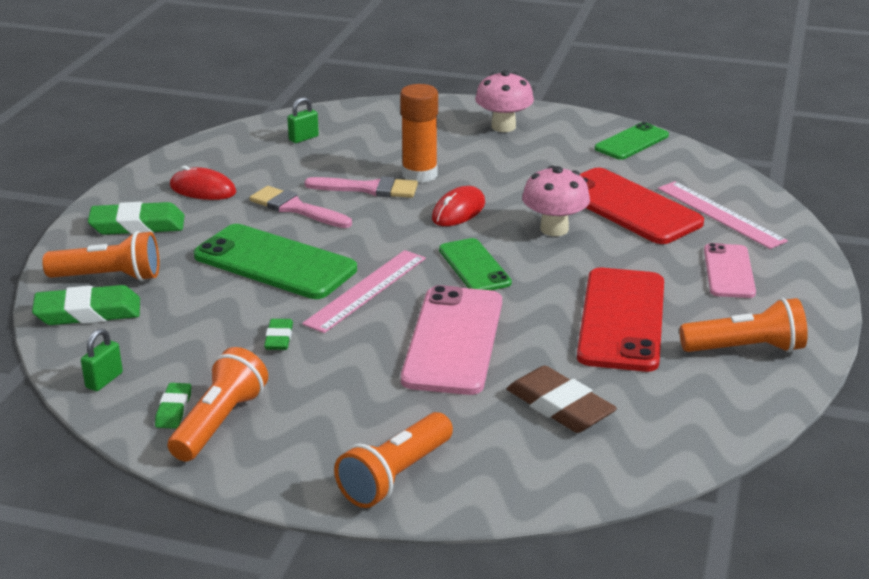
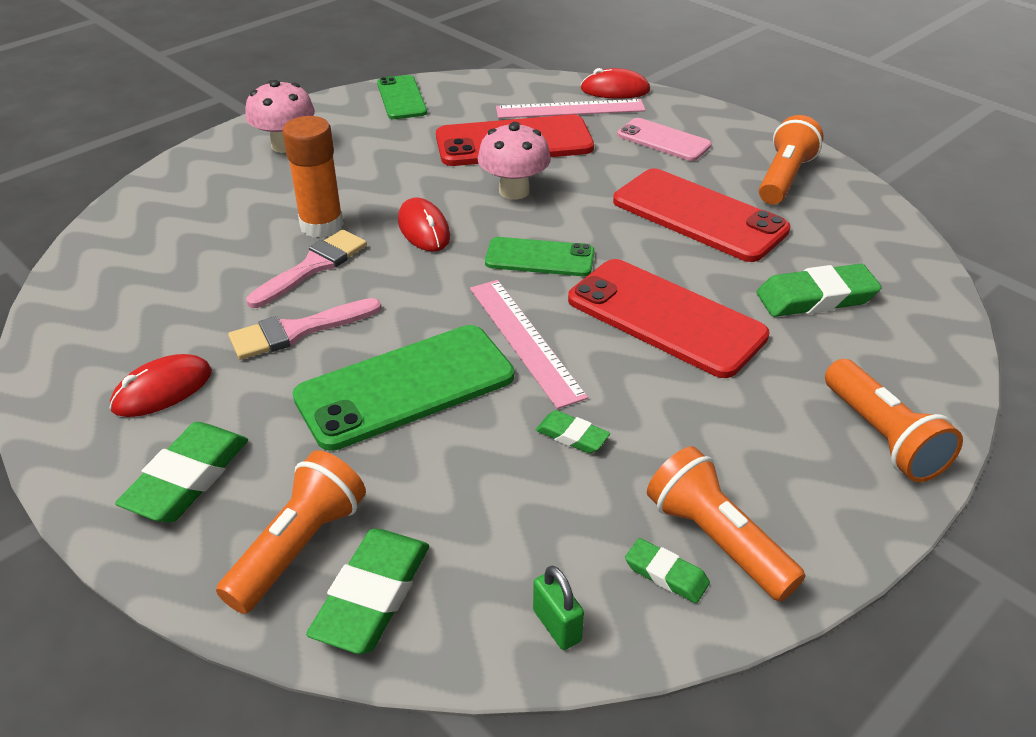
camera: 60 degrees left, 10 degrees up
green padlock [287,97,319,143] -> none
pink phone [401,285,502,395] -> red phone [568,259,769,378]
brown eraser [507,366,617,433] -> green eraser [757,264,882,317]
none -> red mouse [581,68,650,99]

